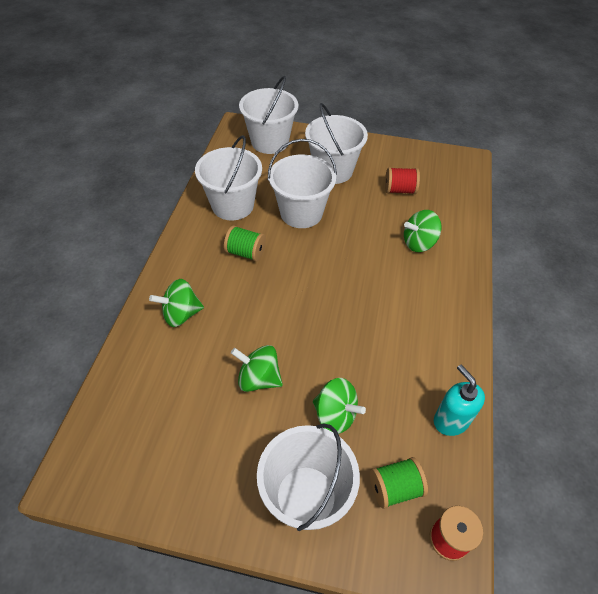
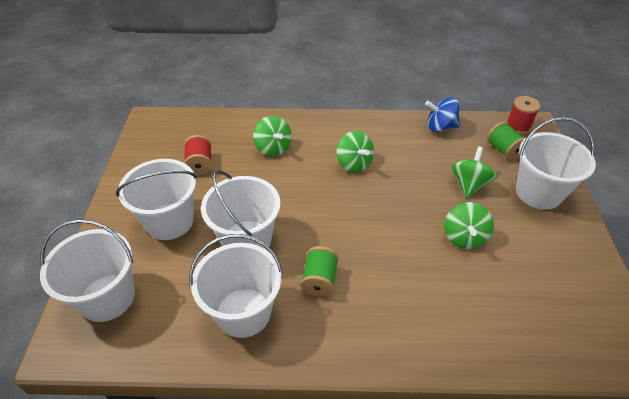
camera: 100 degrees left, 5 degrees down
green spinning top [149,279,204,327] -> green spinning top moved to [336,131,374,173]
turquoise soap dispenser [434,365,485,436] -> blue spinning top [425,97,460,132]

